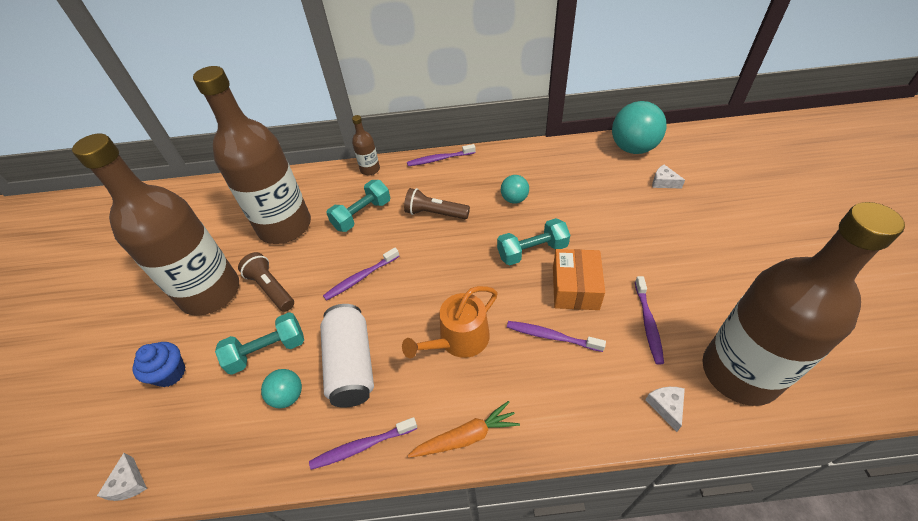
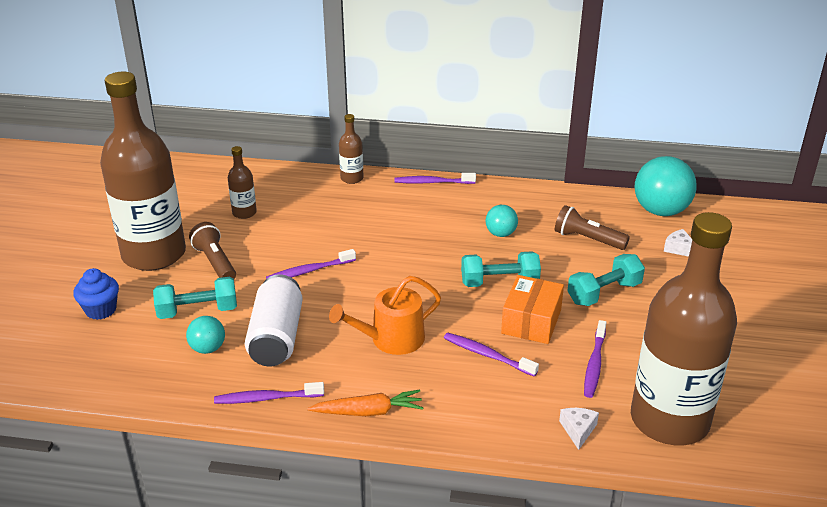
camera: 10 degrees right, 15 degrees down
white cheese [97,453,147,501] -> none
brown bottle [193,66,311,244] -> brown bottle [228,146,257,219], size x0.41
turquoise dumbbell [326,180,390,232] -> turquoise dumbbell moved to [567,254,645,306]
brown flashlight [404,188,470,219] -> brown flashlight moved to [555,205,630,250]

